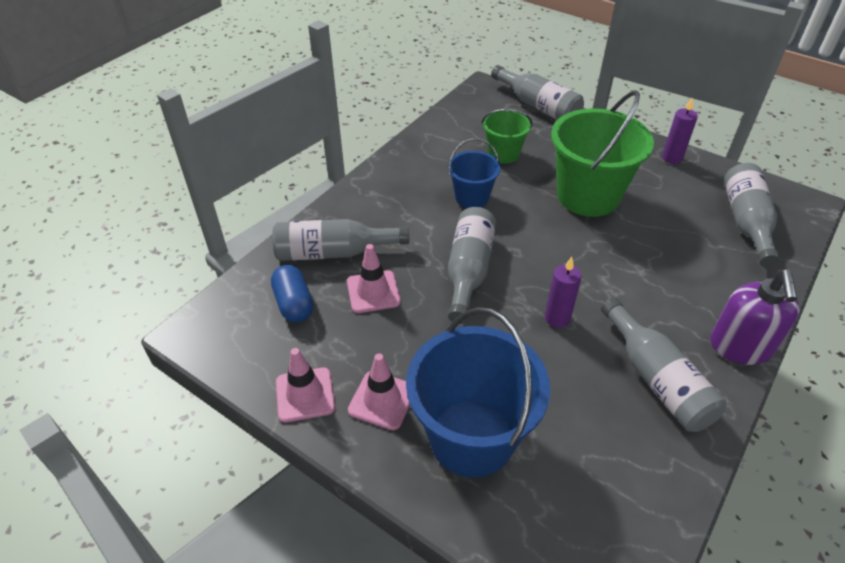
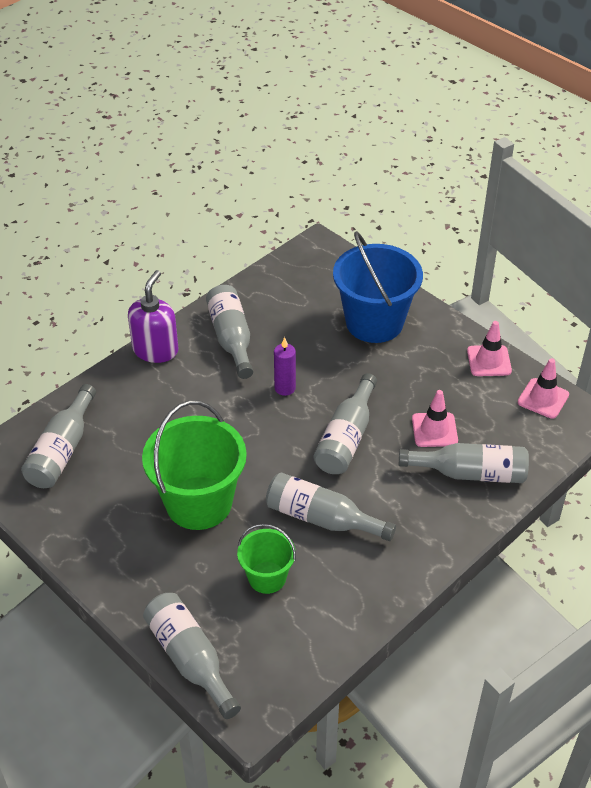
camera: 170 degrees left, 0 degrees up
blue capsule [271,265,313,322] -> none
pink traffic cone [348,353,410,430] -> pink traffic cone moved to [518,358,569,419]
blue bucket [448,138,501,208] -> grey bottle [266,473,396,541]
purple candle [662,97,698,164] -> none

